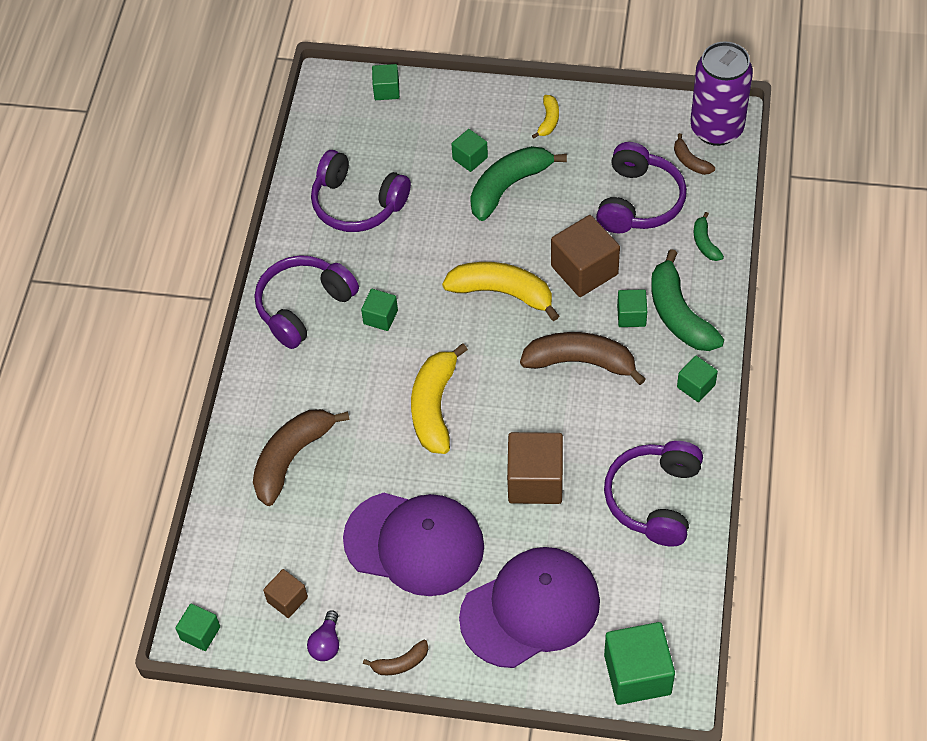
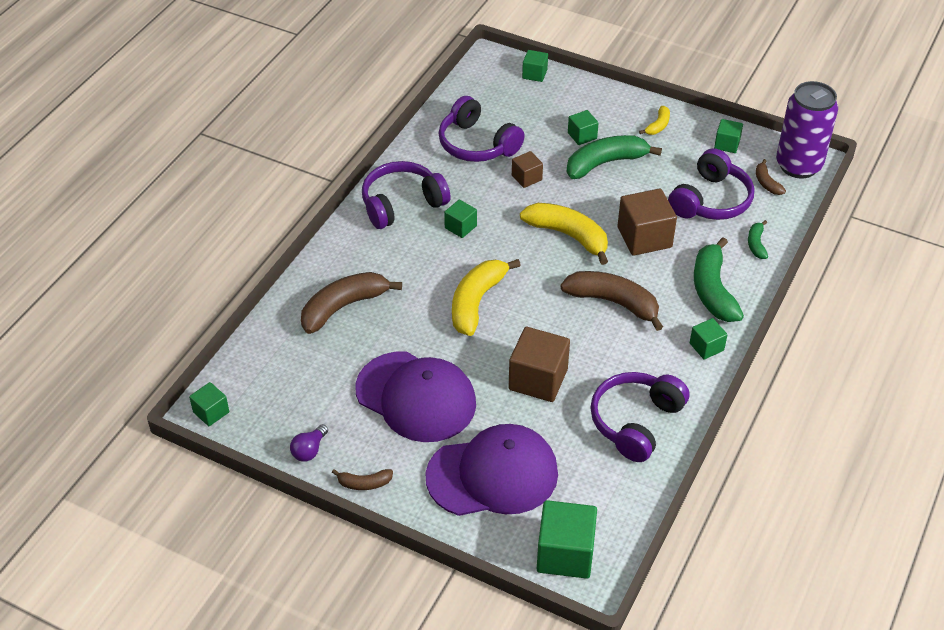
camera: 15 degrees right, 10 degrees down
brown cube [263,569,308,618] -> brown cube moved to [512,151,543,188]
green cube [617,289,647,327] -> green cube moved to [714,119,743,153]

